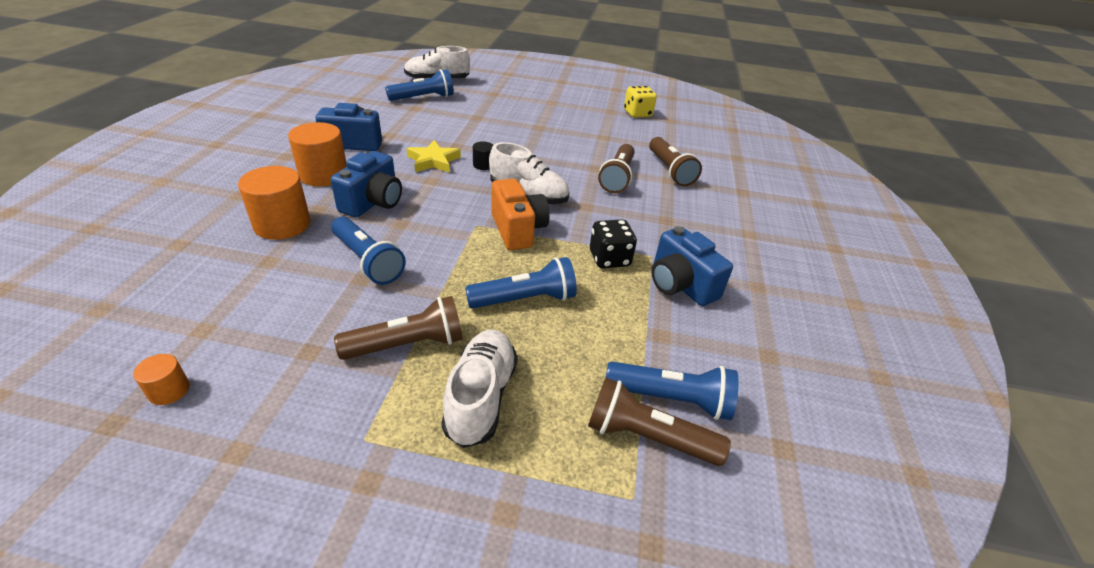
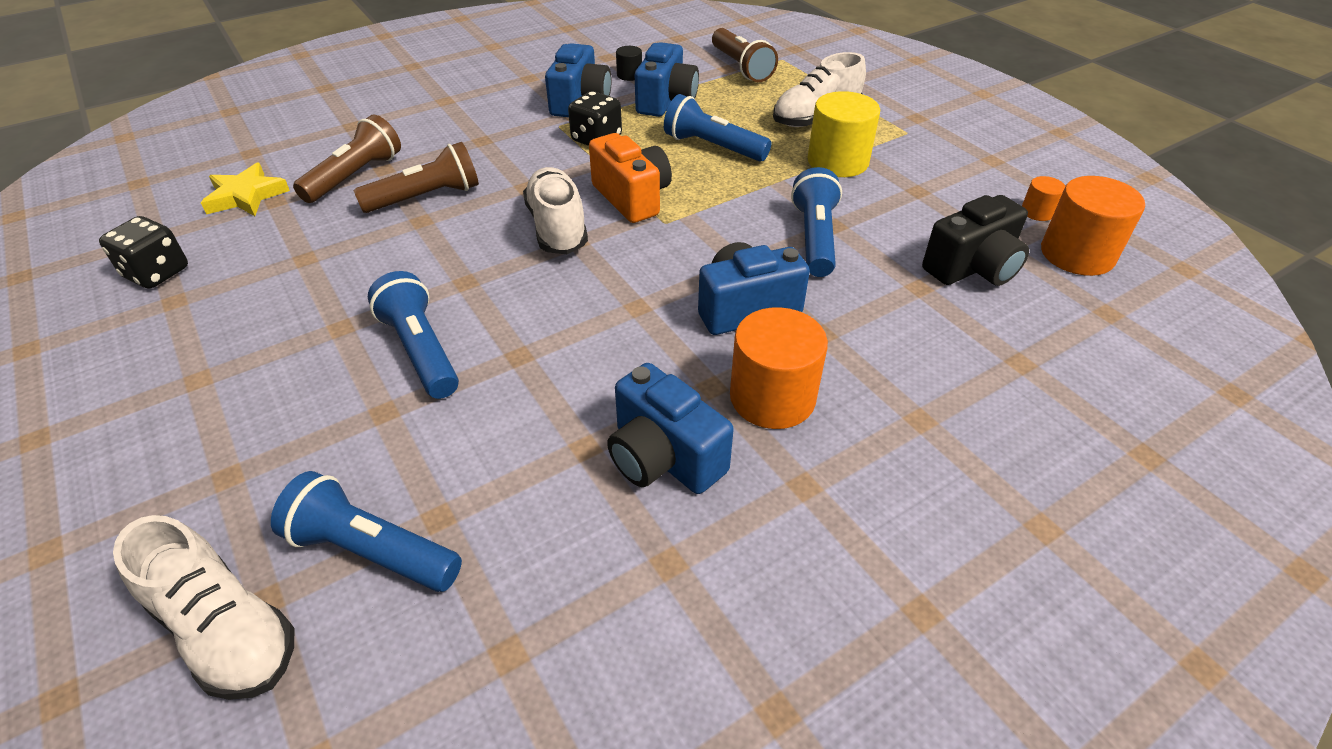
camera: 130 degrees left, 5 degrees up
orange cylinder [238,166,310,240] -> orange cylinder moved to [1041,176,1145,276]
brown flashlight [334,296,463,360] -> yellow cylinder [807,91,880,177]
yellow star [406,140,461,173] -> yellow star moved to [201,163,290,216]
black cylinder [473,141,493,170] -> black cylinder moved to [616,46,642,81]
orange camera [491,179,550,250] -> orange camera turned 120 degrees clockwise [589,133,672,223]
blue flashlight [606,362,739,420] -> blue flashlight moved to [368,271,459,399]
yellow dice [624,86,657,118] -> black dice [99,216,188,289]
none -> blue camera [635,42,699,117]
none -> black camera [922,195,1029,286]

